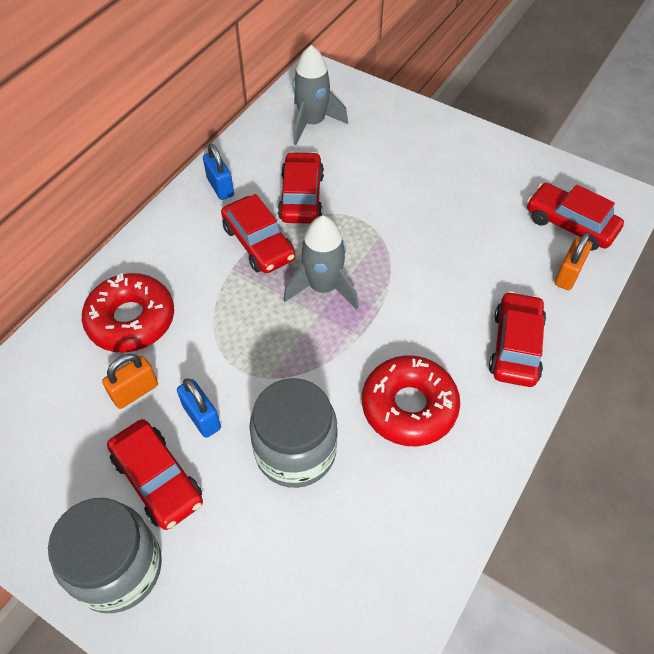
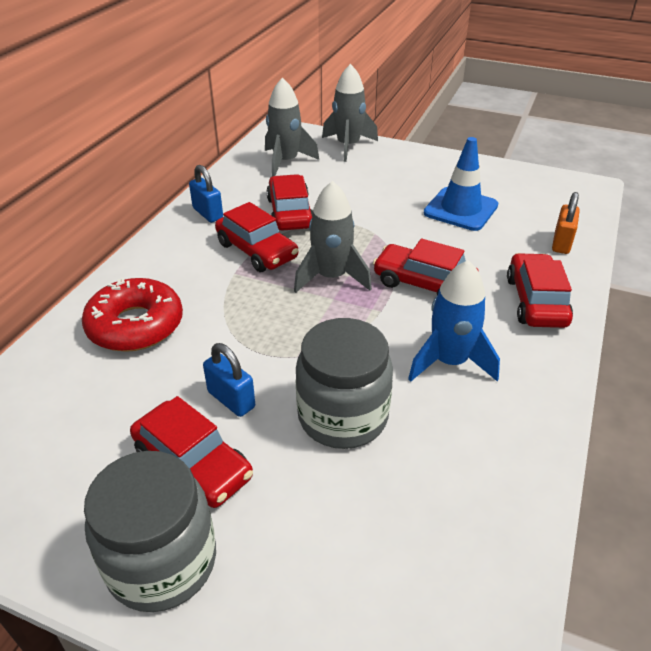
camera: 10 degrees left, 15 degrees down
orange padlock [102,354,158,409] -> none
red donut [362,355,460,446] -> blue rocket [408,260,500,382]
red car [527,183,624,251] -> red car moved to [373,239,479,295]
none -> grey rocket [322,64,378,162]
none -> blue traffic cone [424,137,498,231]

